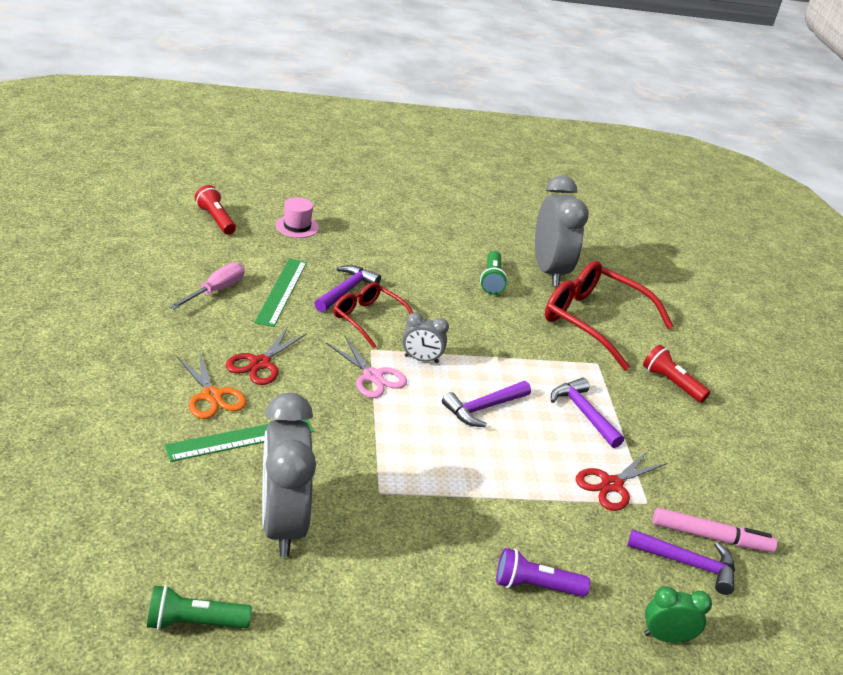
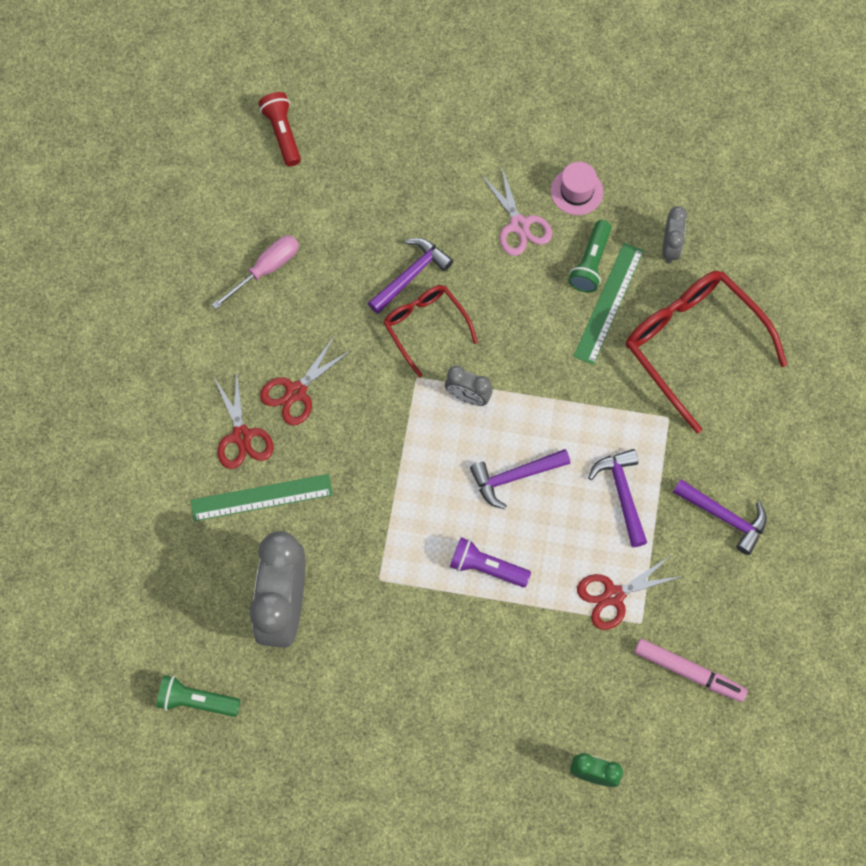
camera: 20 degrees right, 35 degrees up
orange scissors [177,350,246,419] -> red scissors [214,369,274,469]
green ruler [254,258,307,327] -> green ruler moved to [573,243,644,365]
pink hat [275,197,319,238] -> pink hat moved to [551,162,603,215]
pink scissors [326,336,407,398] -> pink scissors moved to [481,165,552,256]
purple flashlight [496,548,590,597] -> purple flashlight moved to [450,537,531,587]
grey clock [535,175,589,286] -> grey clock [663,206,687,263], size x0.48
purple hammer [627,529,735,595] -> purple hammer moved to [673,479,767,555]
red flashlight [643,345,710,403] -> none

